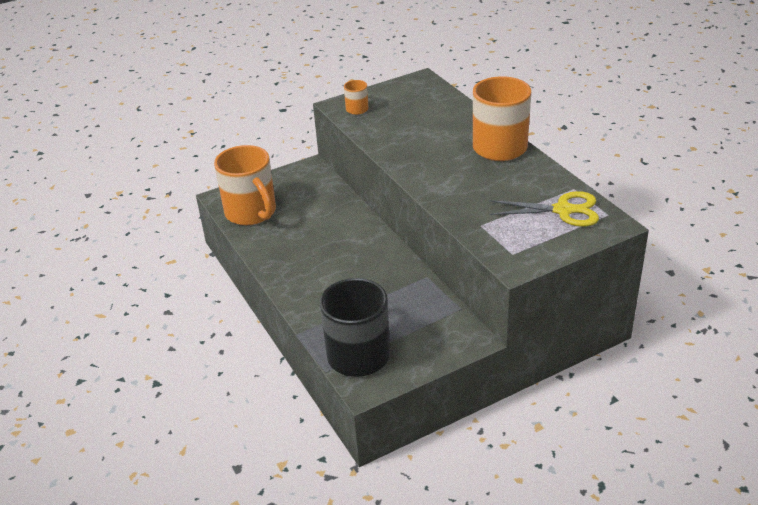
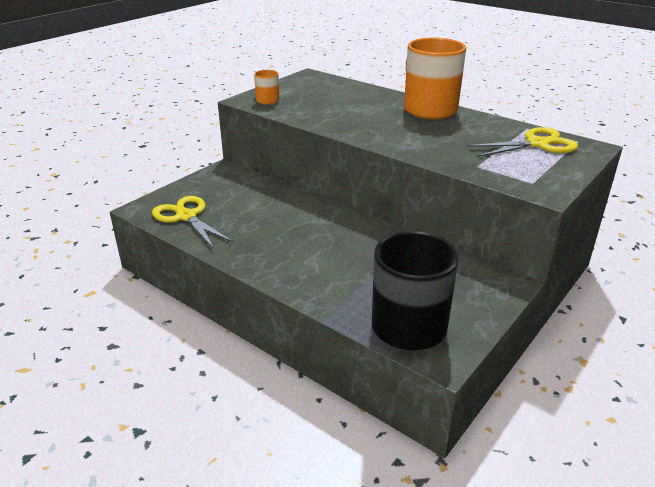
camera: 25 degrees left, 5 degrees down
orange mug [214,145,276,225] -> yellow scissors [152,196,233,249]

